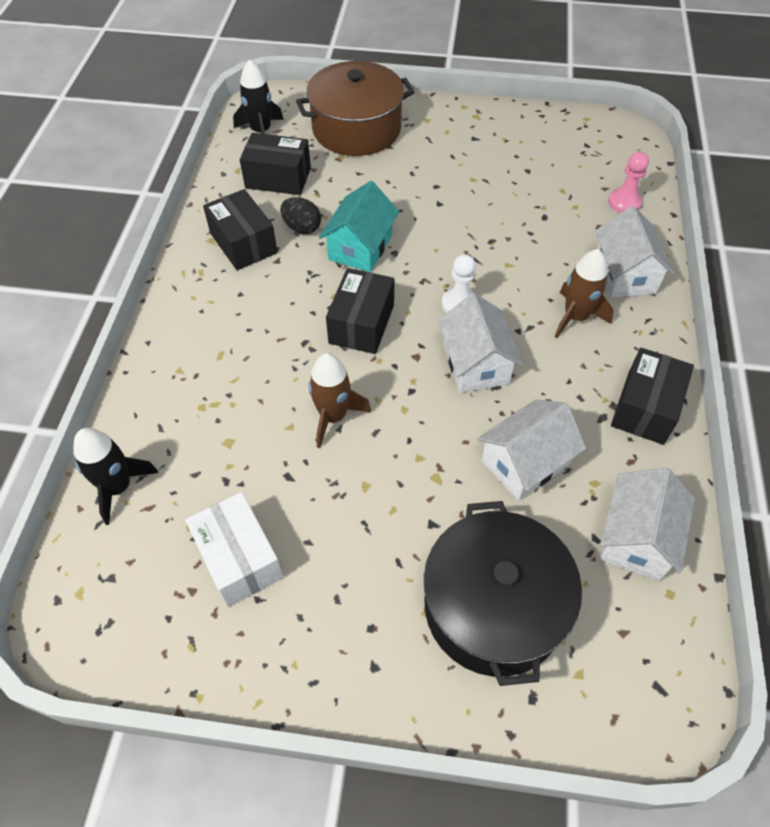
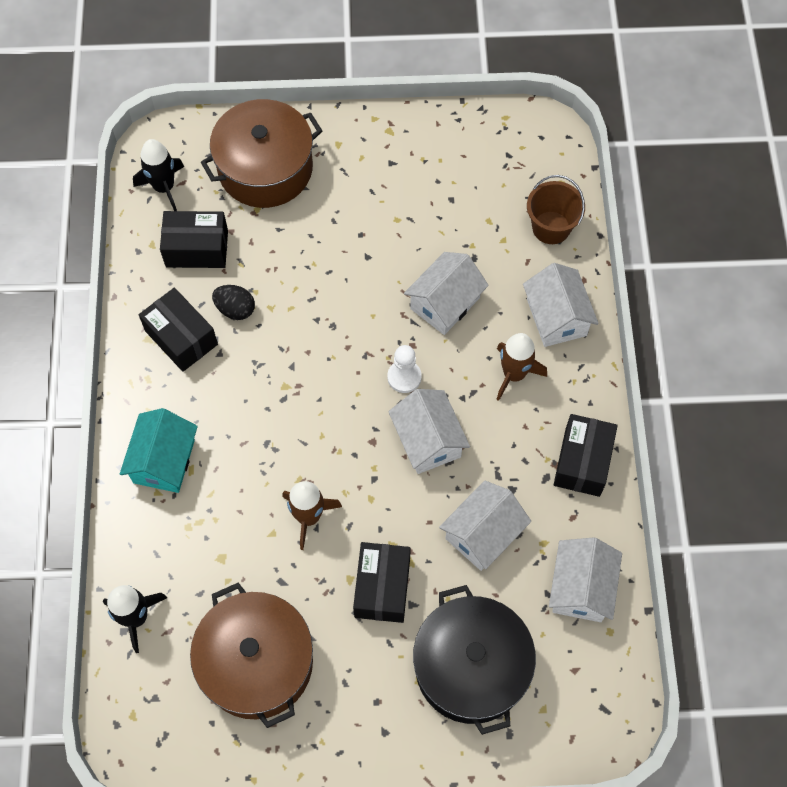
camera: 10 degrees left, 10 degrees up
white box [185,492,283,607] -> brown pot [190,583,313,728]
turquoise house [319,181,399,272] -> turquoise house moved to [120,408,198,493]
black box [326,268,394,354] -> black box moved to [353,542,411,623]
pink pawn [608,152,649,213] -> brown bucket [527,175,585,244]
none -> white house [404,252,489,335]

